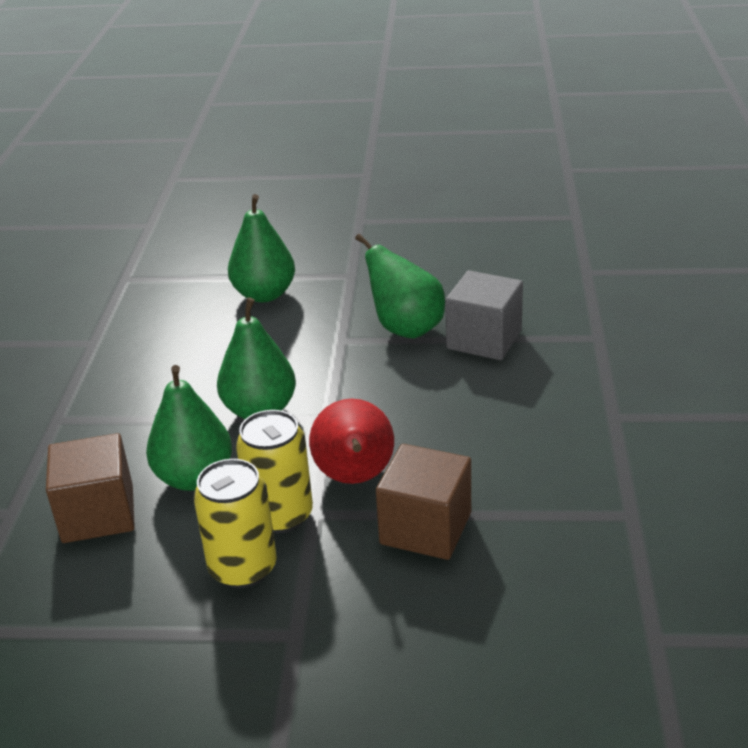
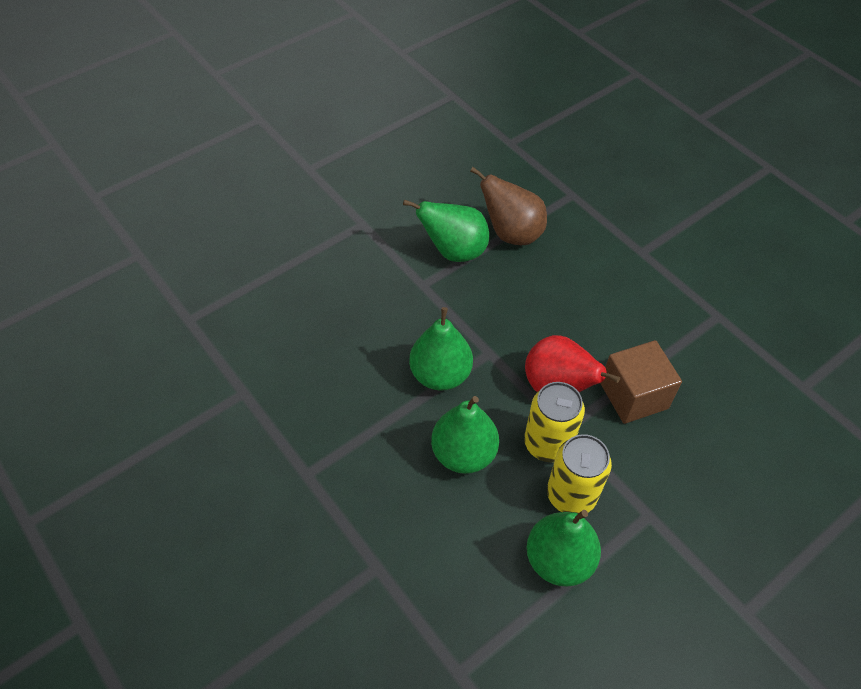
camera: 45 degrees left, 20 degrees up
brown cube [46,433,135,543] -> none
green pear [228,194,295,302] -> green pear moved to [527,510,601,586]
grey cube [445,270,523,360] -> brown pear [470,167,547,245]

